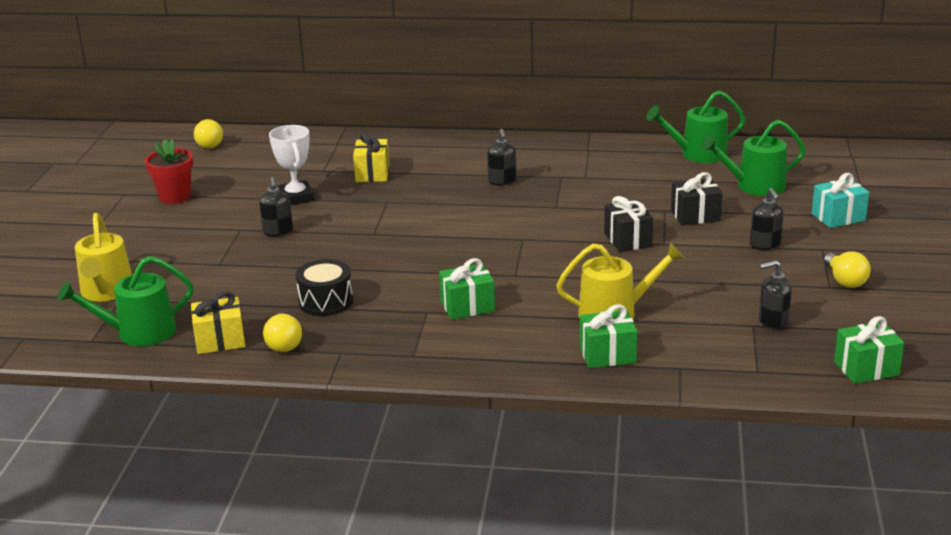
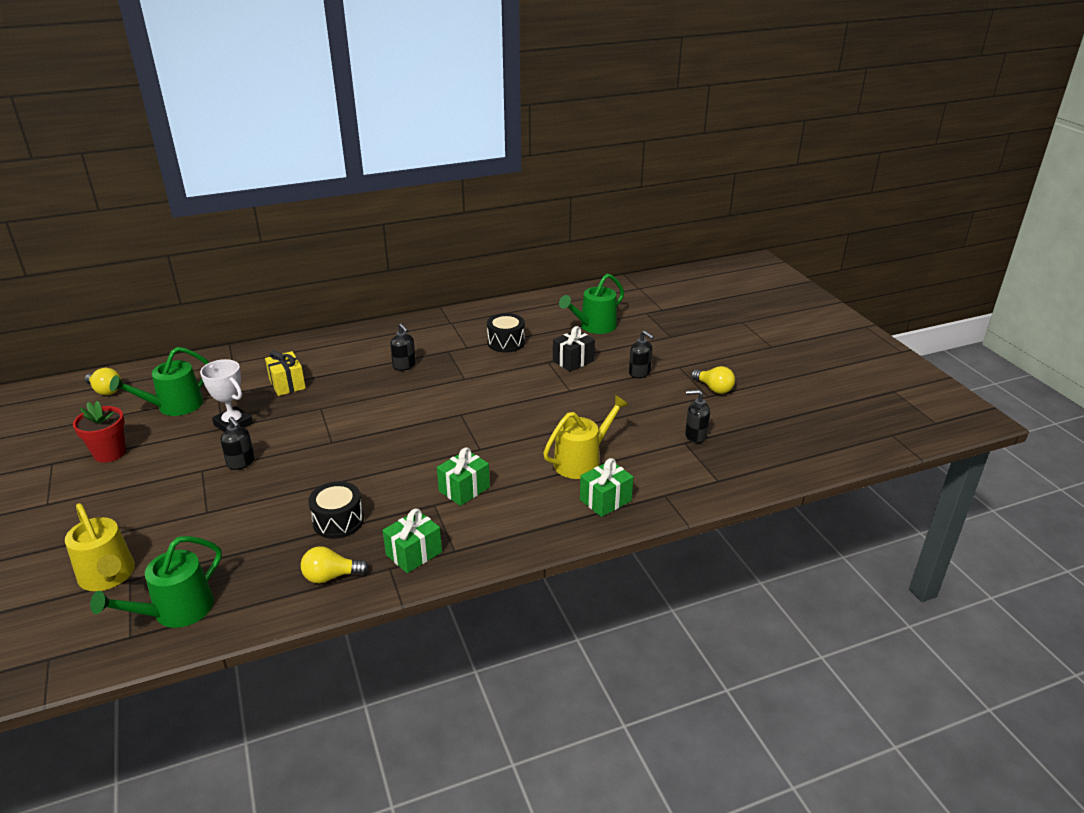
camera: 30 degrees left, 5 degrees up
yellow gift [191,291,245,354] -> none
yellow light bulb [263,313,302,352] -> yellow light bulb turned 120 degrees clockwise [301,546,369,583]
black gift [604,196,653,252] -> none
green watering can [646,90,746,163] -> green watering can moved to [110,347,209,416]
black soap dispenser [759,260,792,330] -> black soap dispenser turned 45 degrees clockwise [685,390,710,443]
turquoise gift [812,173,869,228] -> none
green gift [834,316,904,384] -> green gift moved to [383,509,442,573]
none -> black drum [487,313,525,352]

